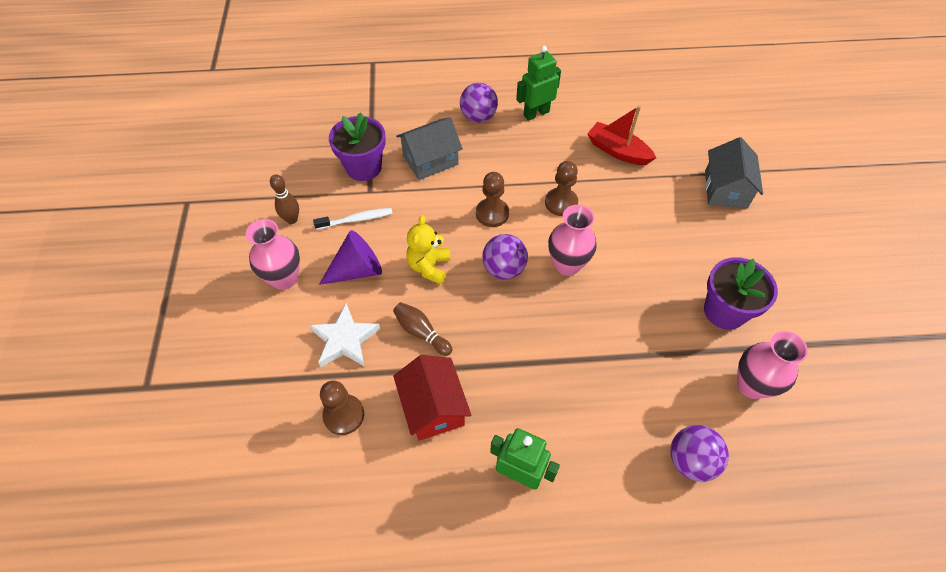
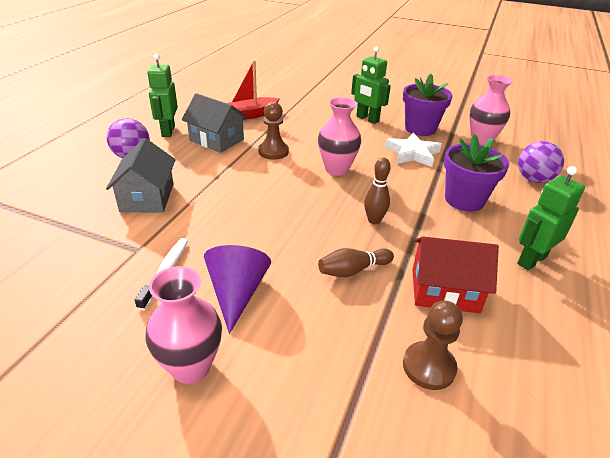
camera: 65 degrees left, 20 degrees down
brown bowling pin [270,174,299,224] -> brown bowling pin moved to [364,157,391,224]
white star [309,303,380,367] -> white star moved to [385,132,442,167]
purple flower pot [329,112,386,181] -> purple flower pot moved to [444,134,509,211]
yellow teddy bear [406,215,450,285] -> none
brown pawn [476,172,509,227] -> none
purple ball [482,234,528,280] -> none
grey house [705,137,763,209] -> grey house moved to [182,93,247,153]
none -> green robot [351,47,391,124]

